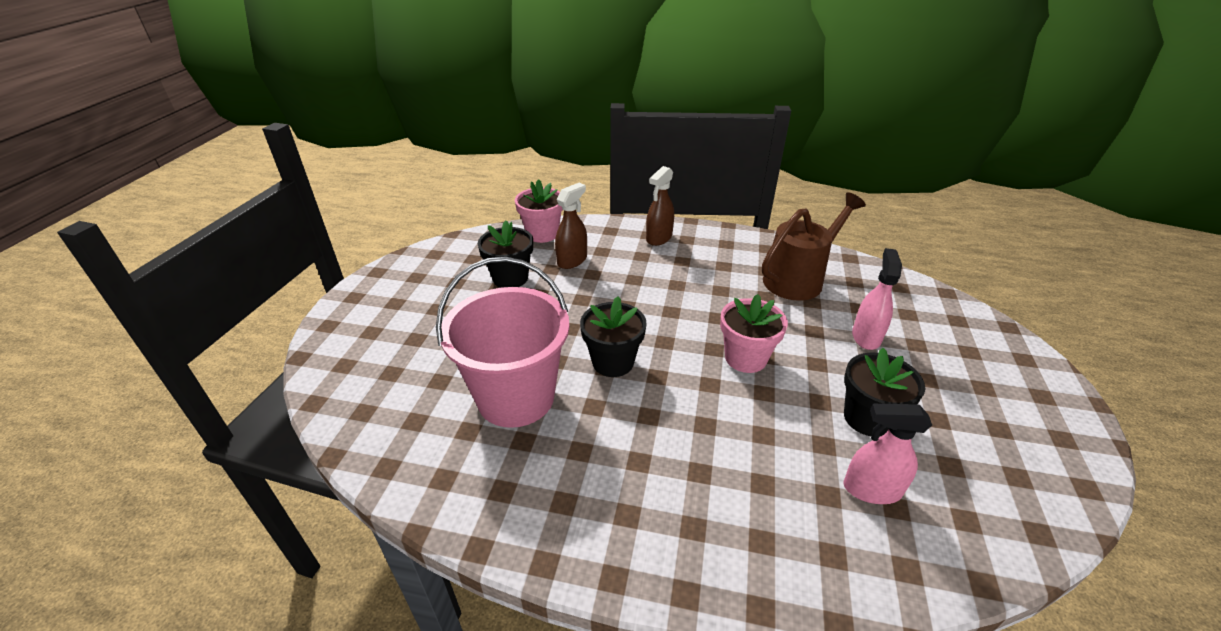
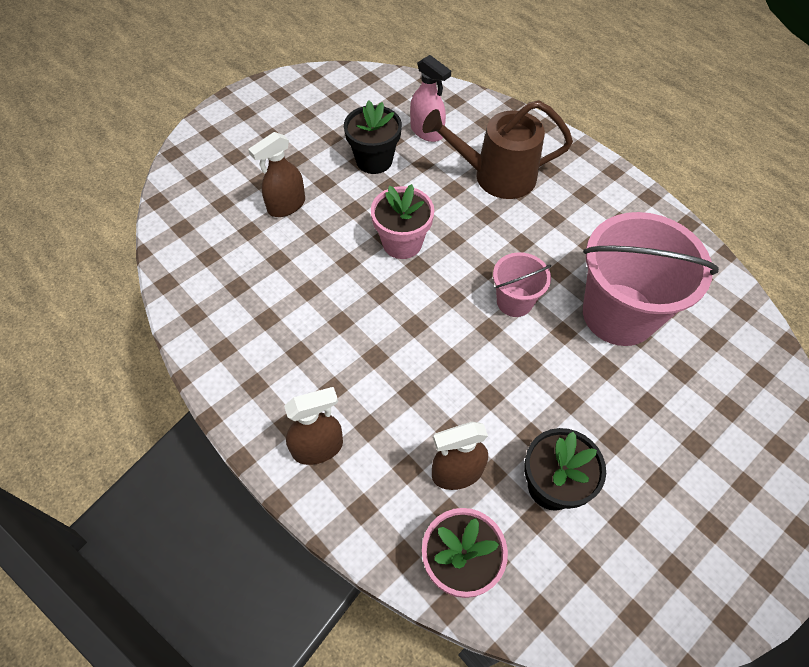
camera: 145 degrees left, 20 degrees up
black flower pot [580,296,647,377] -> pink bucket [493,252,551,317]
brown watering can [762,192,866,301] -> brown watering can moved to [422,100,573,199]
pink spray bottle [852,248,902,350] -> brown spray bottle [248,132,305,217]

